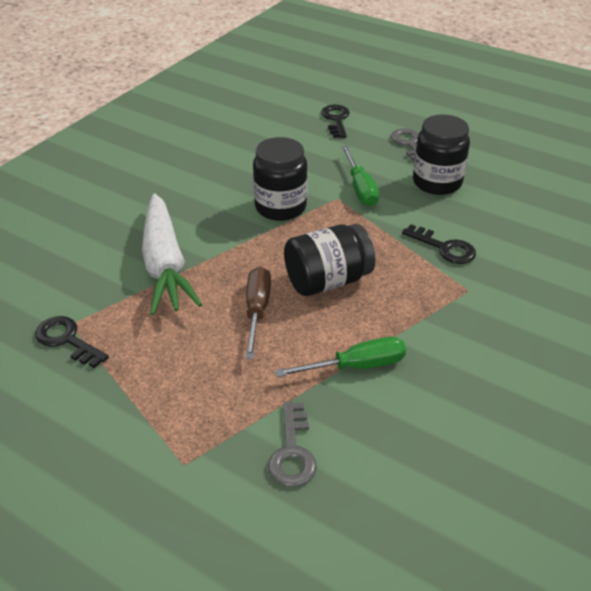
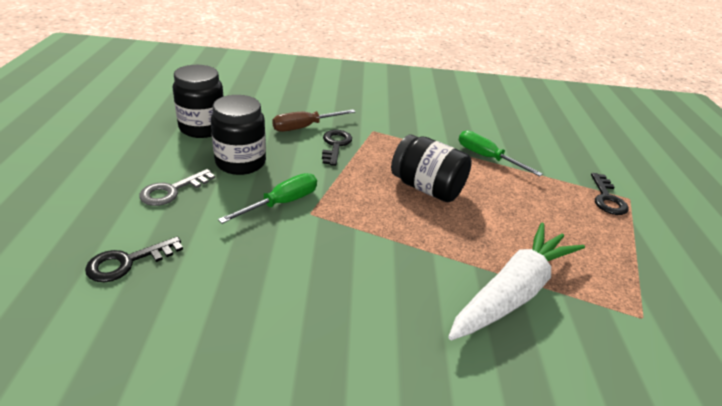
camera: 125 degrees left, 5 degrees down
black key [35,316,109,368] -> black key moved to [591,173,629,215]
brown screwdriver [245,266,271,359] -> brown screwdriver moved to [272,109,355,132]
black jar [253,137,307,221] -> black jar moved to [172,65,224,138]
grey key [268,401,317,487] -> none

